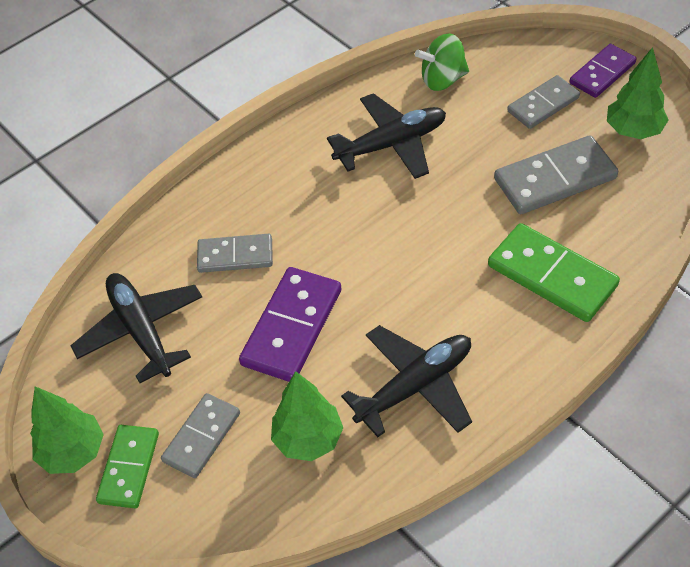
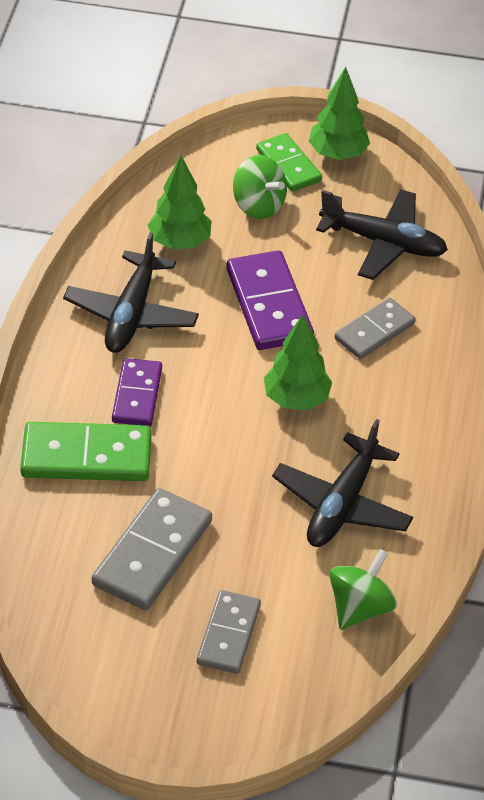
camera: 135 degrees right, 5 degrees down
grey domino [161,393,240,478] -> green spinning top [233,155,287,219]
purple domino [569,44,636,98] -> purple domino moved to [112,358,162,426]
green tree [607,47,668,139] -> green tree moved to [264,313,332,410]

